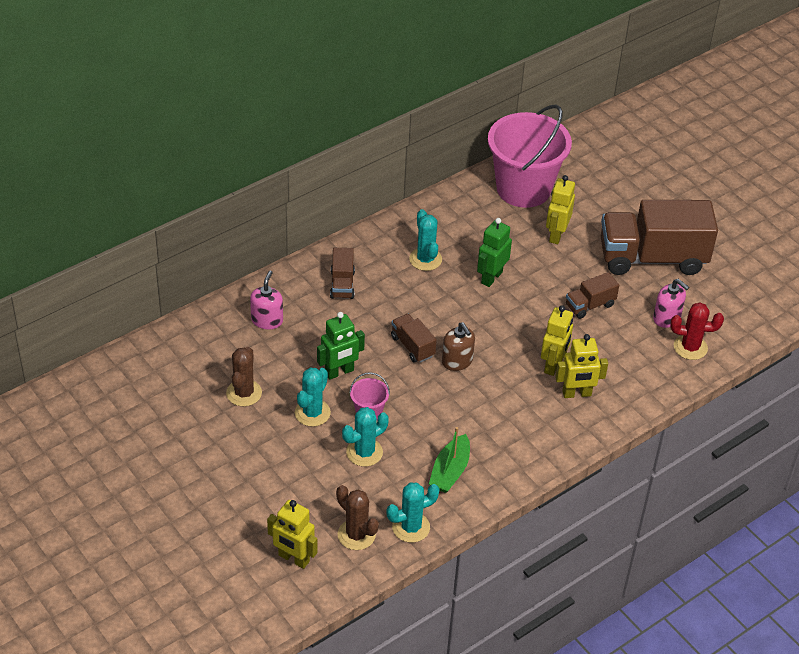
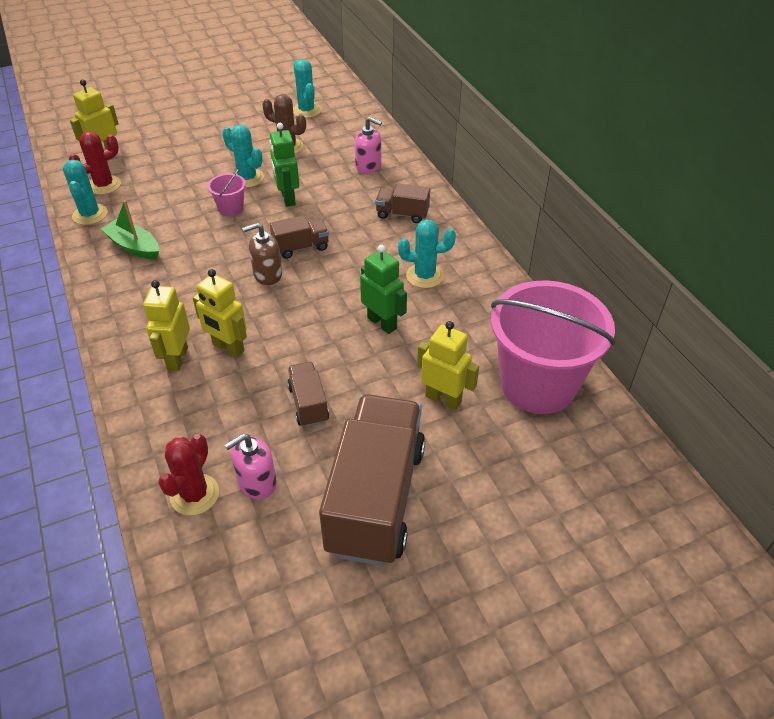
camera: 105 degrees right, 0 degrees up
brown cactus [336,485,379,550] -> red cactus [69,131,121,195]
turquoise cactus [342,407,389,467] -> turquoise cactus moved to [293,59,321,118]

